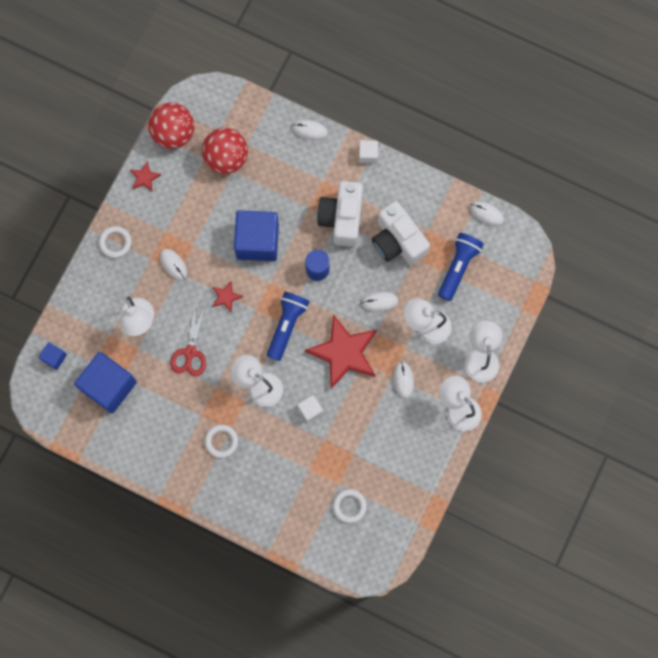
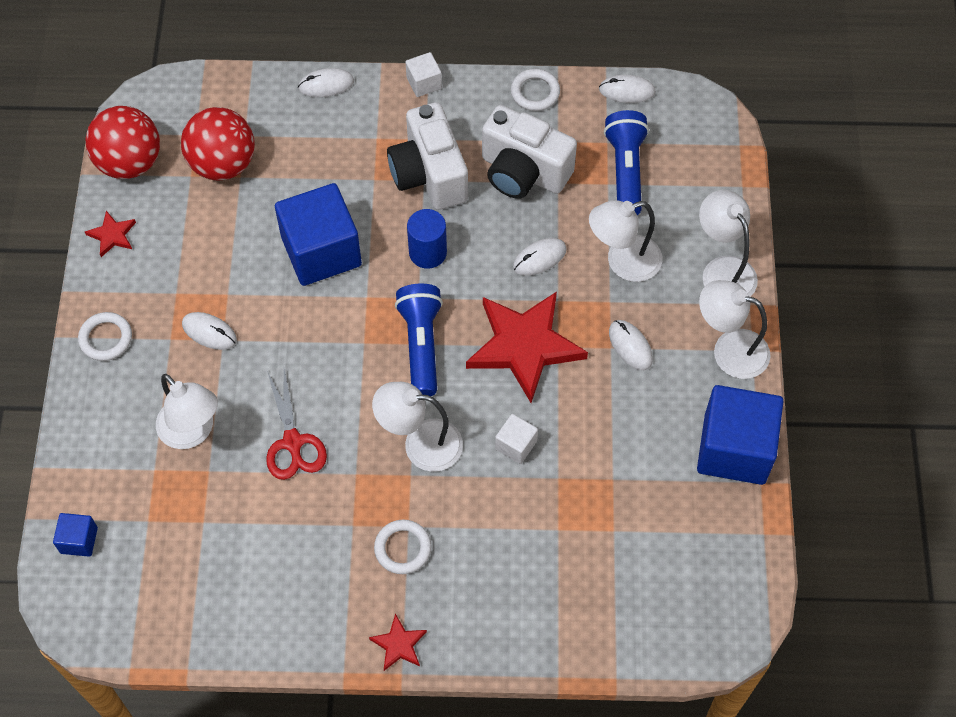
camera: 25 degrees left, 15 degrees down
blue cube [74,352,137,414] -> blue cube moved to [697,385,784,485]
red star [212,281,243,313] -> red star moved to [369,614,427,671]
white ring [333,489,367,523] -> white ring moved to [511,69,560,111]

